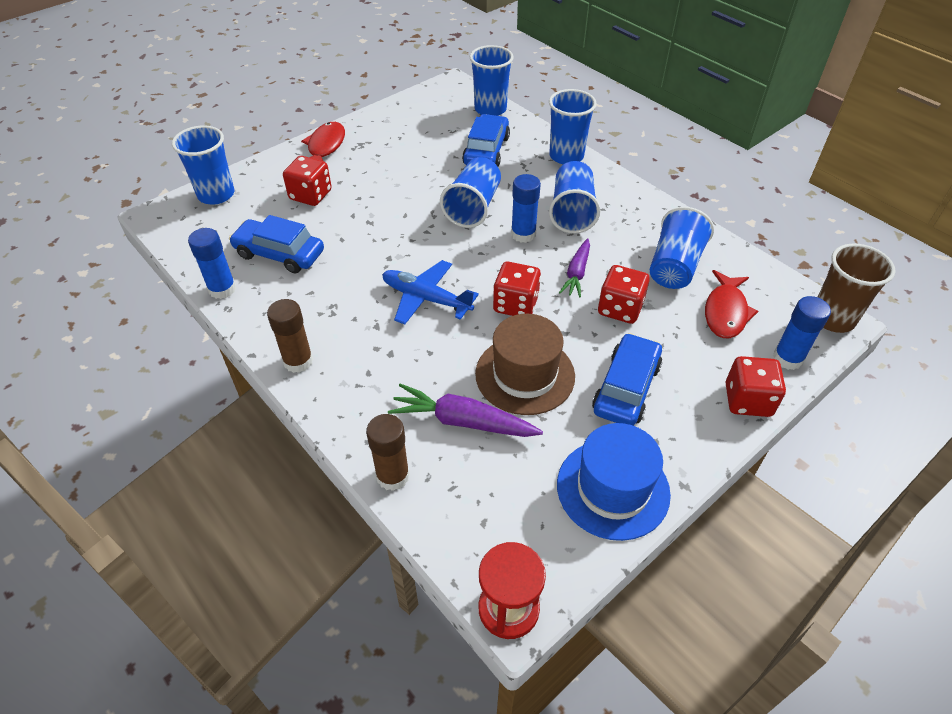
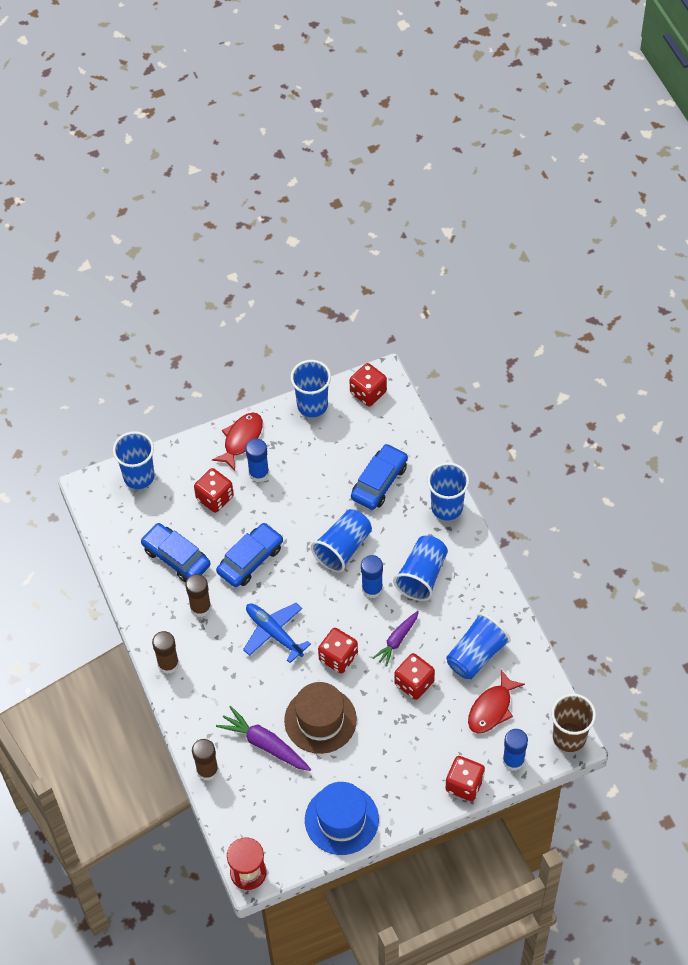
camera: 20 degrees right, 10 degrees up
blue glue stick [188,228,236,299] -> blue glue stick moved to [245,438,269,482]
blue cup [470,45,514,116] -> blue cup moved to [291,360,331,417]
blue car [592,333,662,426] -> blue car moved to [216,523,283,587]
none -> brown glue stick [185,574,211,617]
none -> red dice [349,363,387,407]

